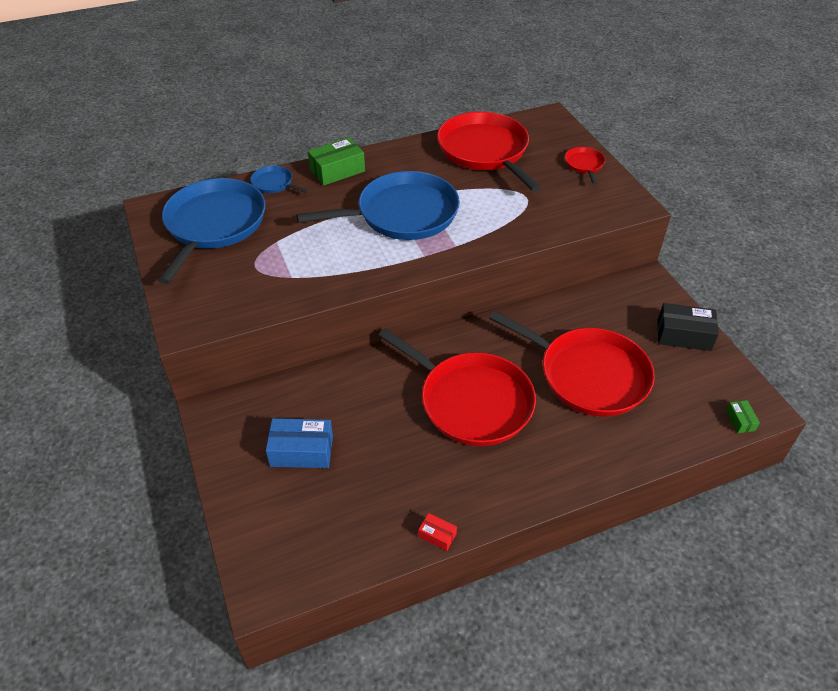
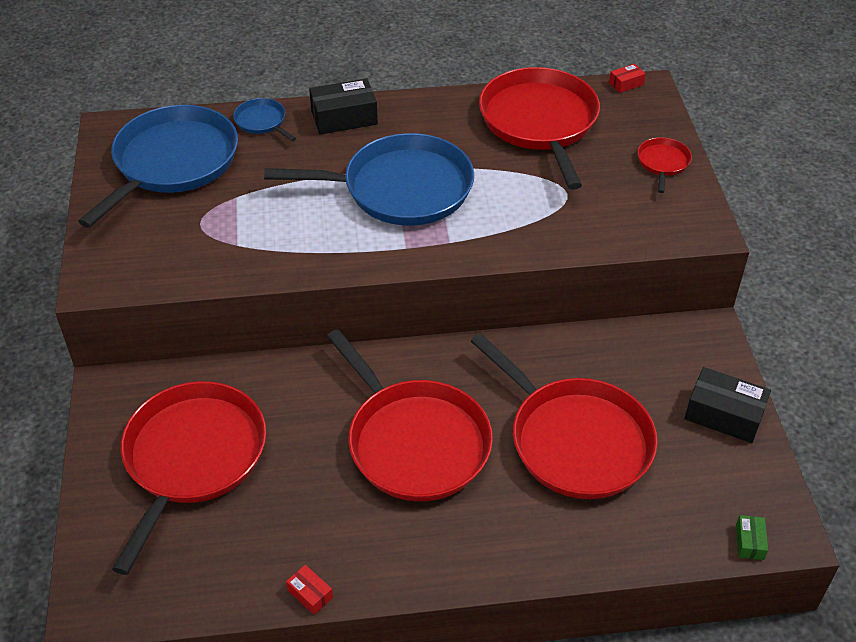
camera: 15 degrees right, 0 degrees up
blue box [266,418,333,468] -> red pan [112,381,266,575]
green box [308,138,365,186] -> black box [309,79,378,134]
none -> red box [609,64,646,93]

